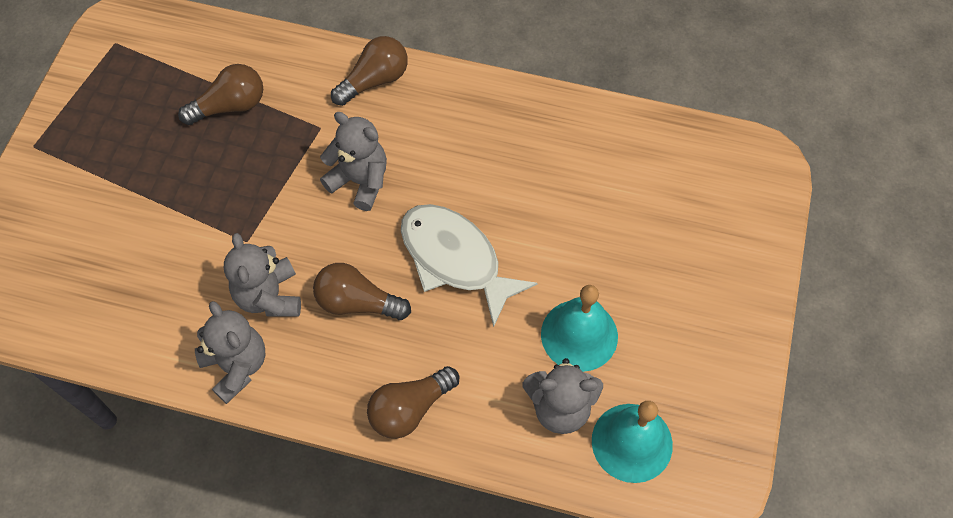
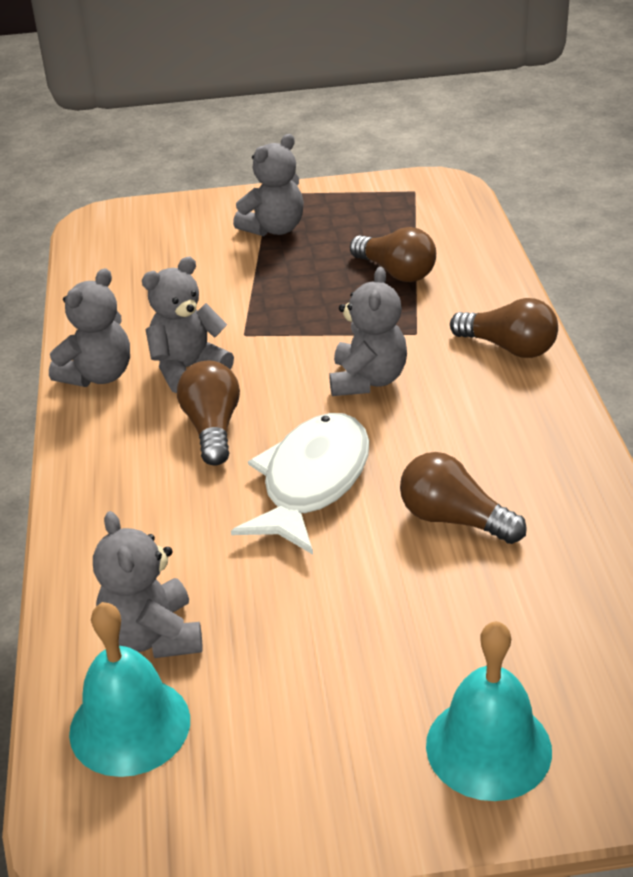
camera: 70 degrees right, 25 degrees down
brown light bulb [367,366,459,439] -> brown light bulb moved to [400,452,527,544]
turquoise bell [541,285,618,372] -> turquoise bell moved to [426,621,552,801]
none -> grey teddy bear [233,134,304,236]

